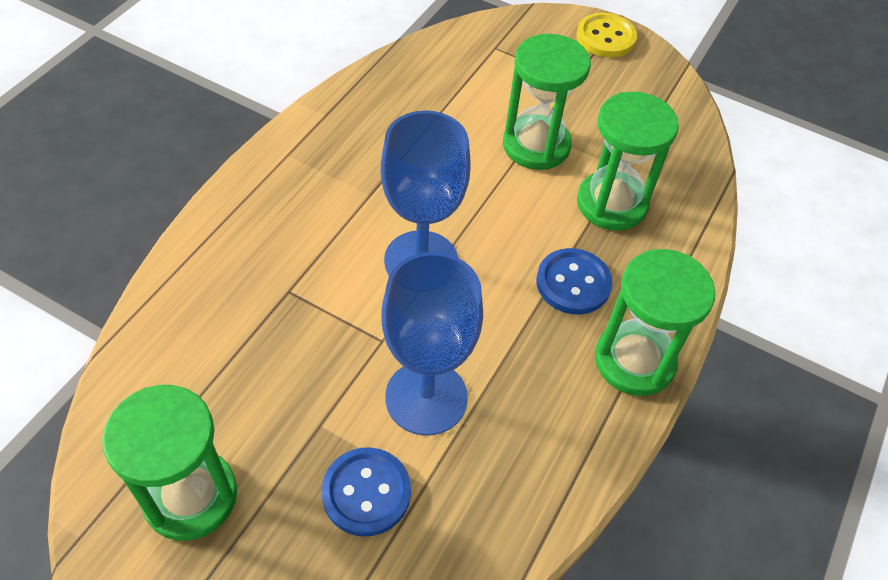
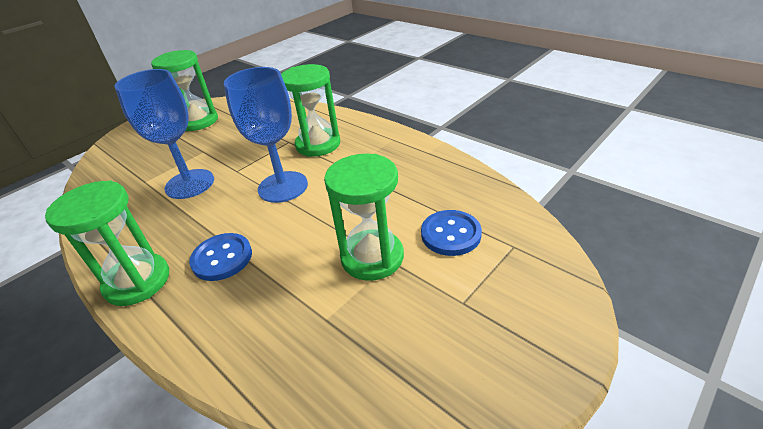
camera: 110 degrees right, 15 degrees down
blue button [321,447,411,536] -> blue button moved to [421,210,482,256]
yellow button [577,13,637,57] -> none
green hourglass [577,92,679,231] -> green hourglass moved to [281,64,340,157]

